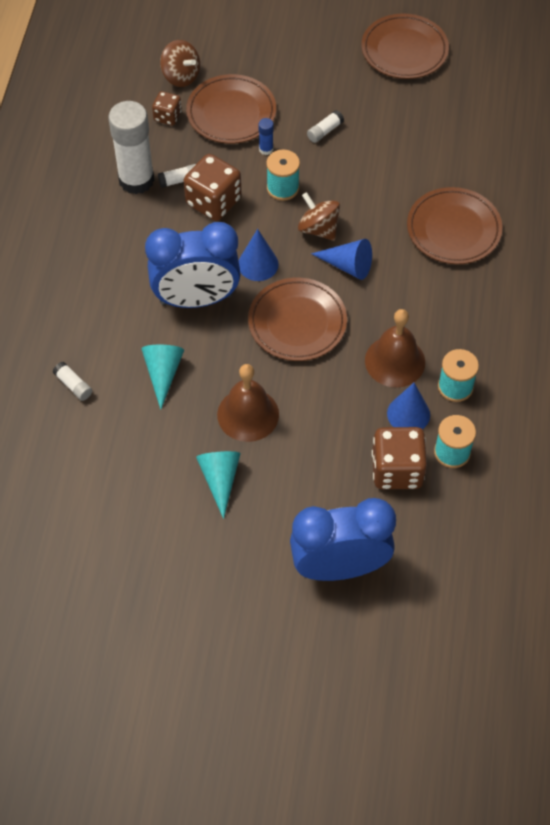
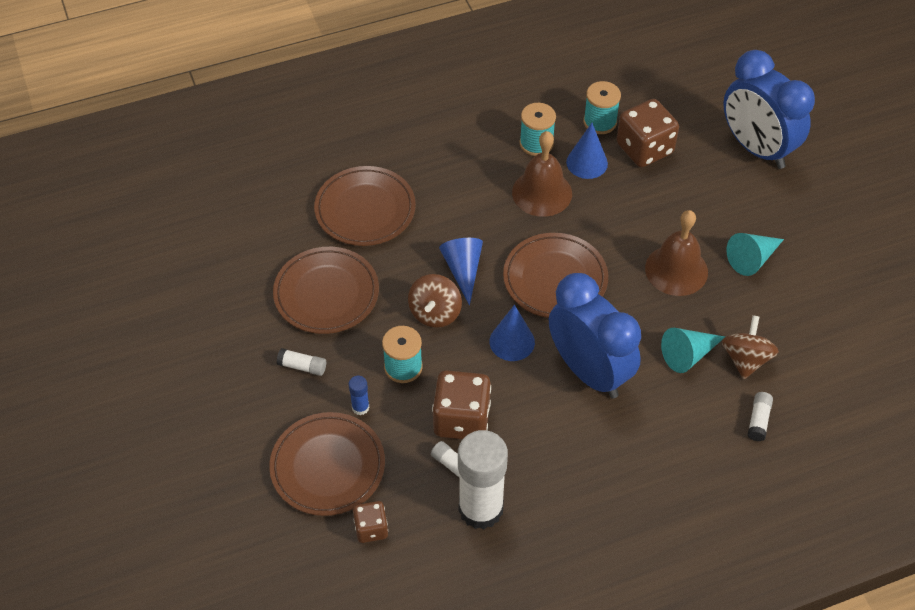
camera: 120 degrees left, 5 degrees down
brown spinning top [160,40,200,87] -> brown spinning top moved to [722,315,779,379]
brown plate [361,14,449,79] -> brown plate moved to [273,247,379,334]

